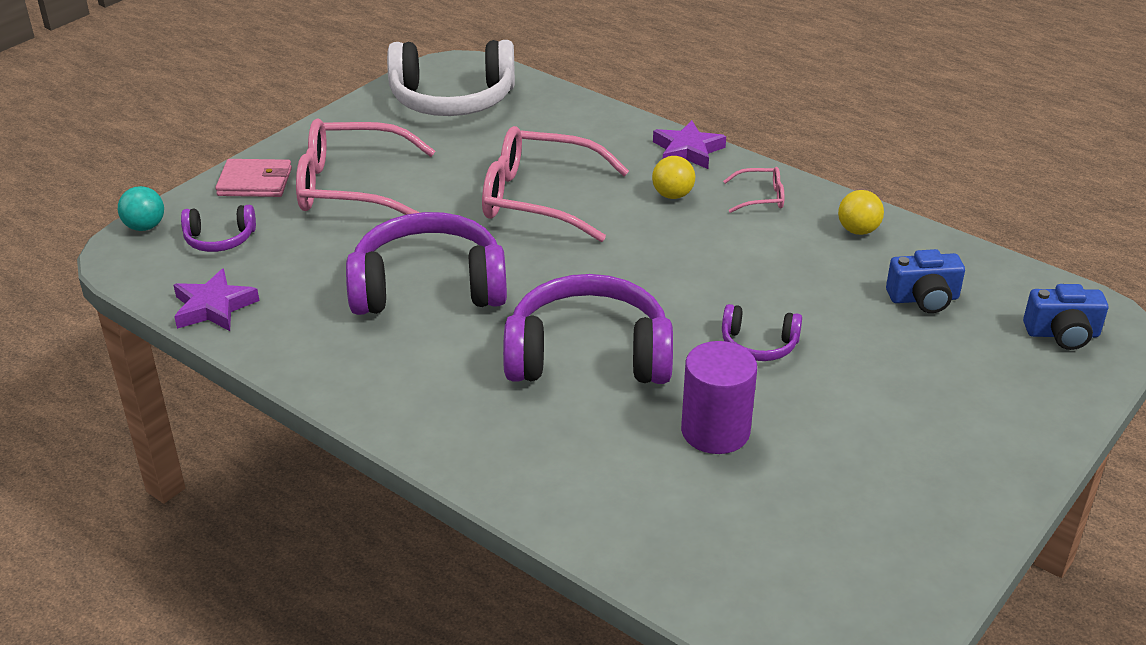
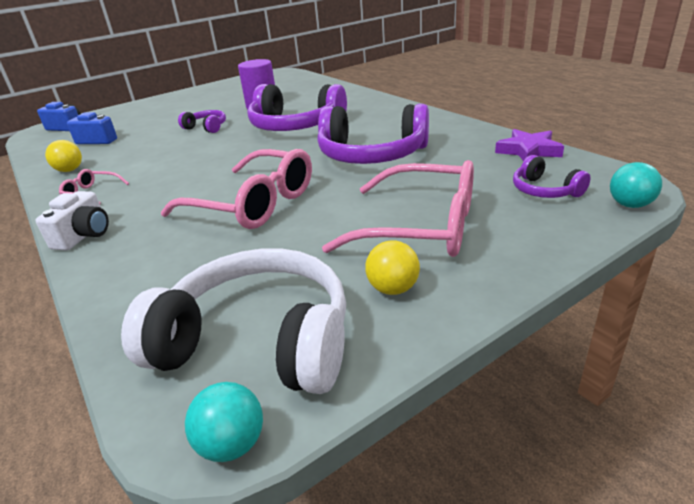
camera: 160 degrees left, 5 degrees down
purple headphones [181,205,256,252] -> purple headphones turned 135 degrees counterclockwise [513,155,591,198]
pink wallet [215,159,292,197] -> none
yellow ball [652,156,695,199] -> yellow ball moved to [365,240,420,295]
purple star [653,120,726,169] -> white camera [35,191,109,251]
none -> turquoise ball [185,382,263,462]

